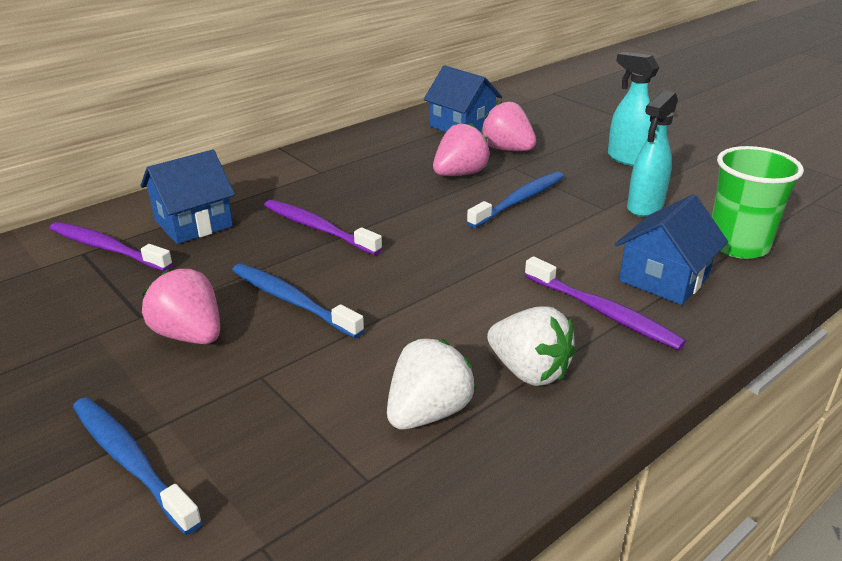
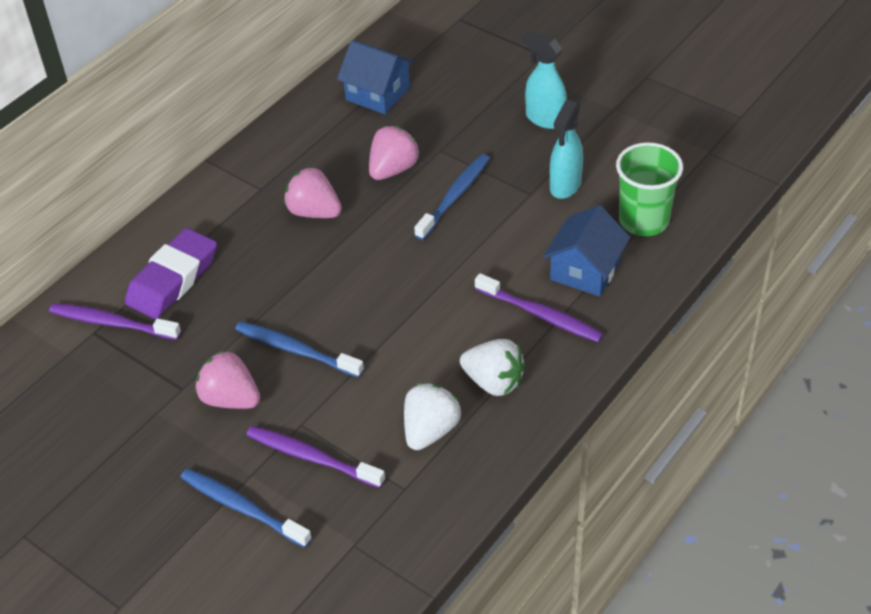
camera: 10 degrees left, 15 degrees up
blue house [140,150,235,244] -> purple eraser [125,228,217,319]
purple toothbrush [264,200,382,255] -> purple toothbrush moved to [246,426,385,488]
pink strawberry [481,101,536,151] -> pink strawberry moved to [284,167,342,218]

